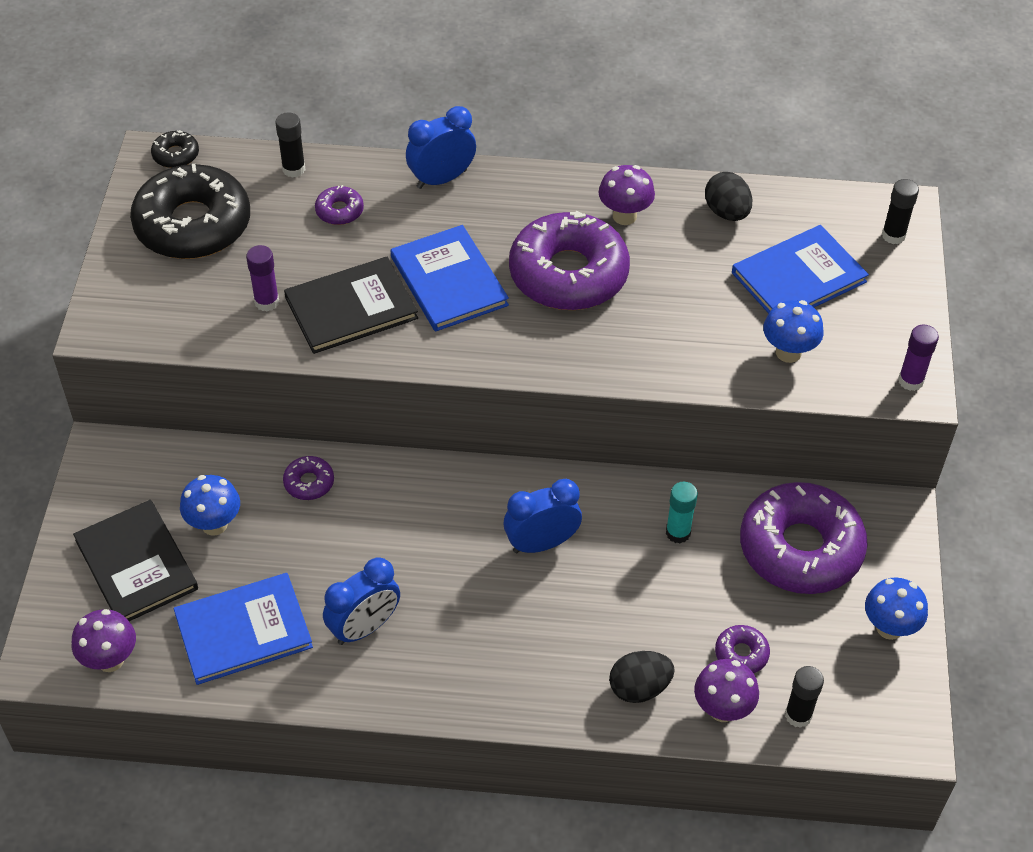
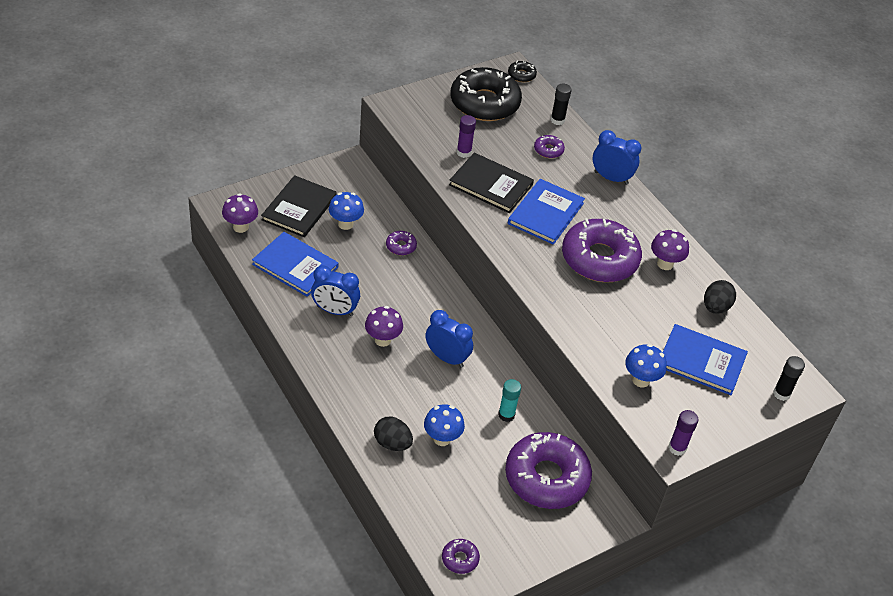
camera: 50 degrees right, 5 degrees down
purple mushroom [694,659,759,722] -> purple mushroom moved to [365,306,403,347]
purple donut [715,625,770,673] -> purple donut moved to [442,539,480,574]
black glue stick [785,666,824,728] -> none
blue mushroom [865,577,928,640] -> blue mushroom moved to [424,404,465,446]

